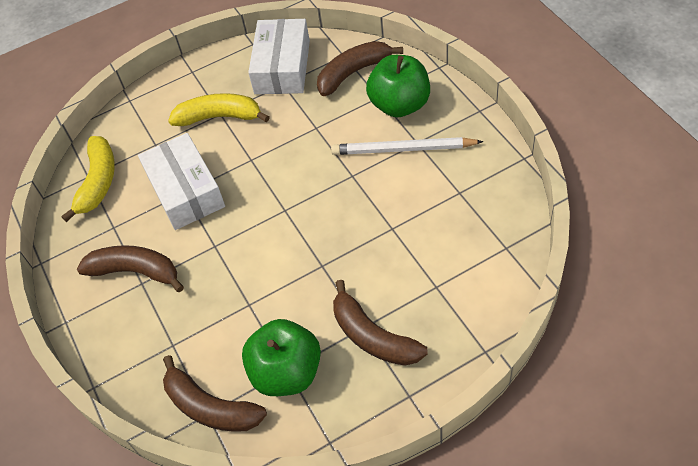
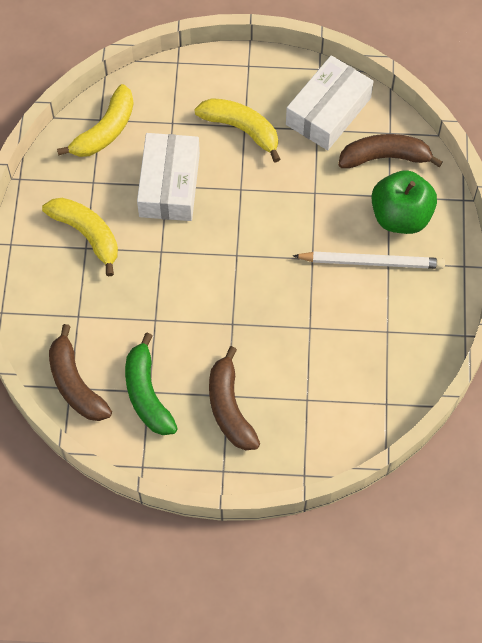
camera: 25 degrees right, 10 degrees up
brown banana [77,245,184,293] -> yellow banana [42,198,118,276]
green apple [242,319,321,396] -> green banana [125,333,178,435]
white pencil [331,137,483,155] -> white pencil turned 150 degrees clockwise [293,251,445,269]

